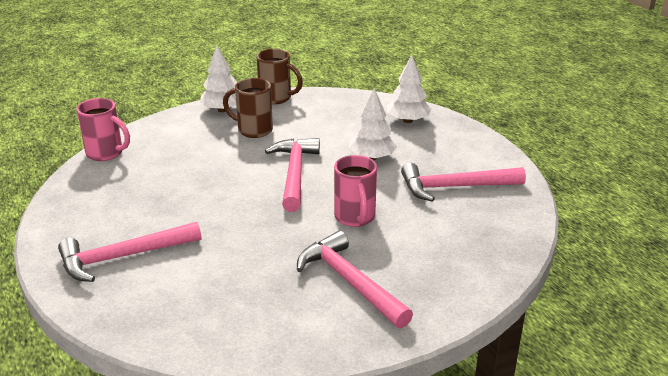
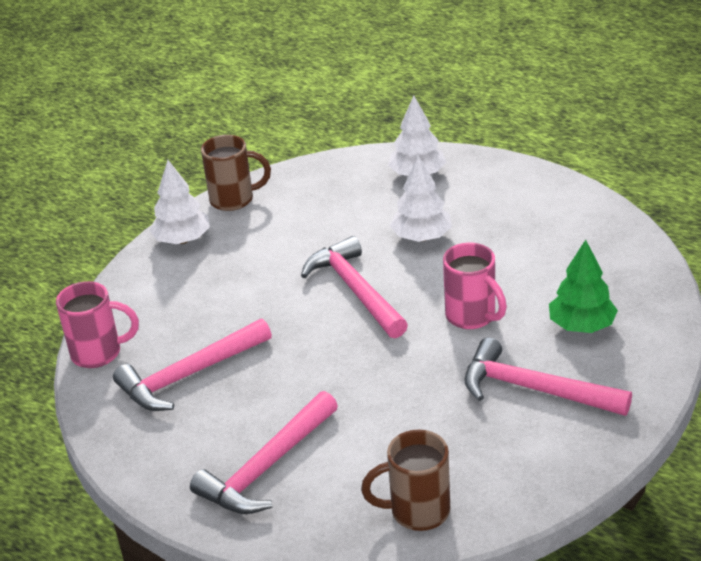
camera: 25 degrees left, 5 degrees up
brown mug [223,78,273,138] -> brown mug moved to [361,430,450,531]
pink hammer [401,163,526,202] -> pink hammer moved to [113,319,272,411]
none -> green tree [549,240,618,333]

